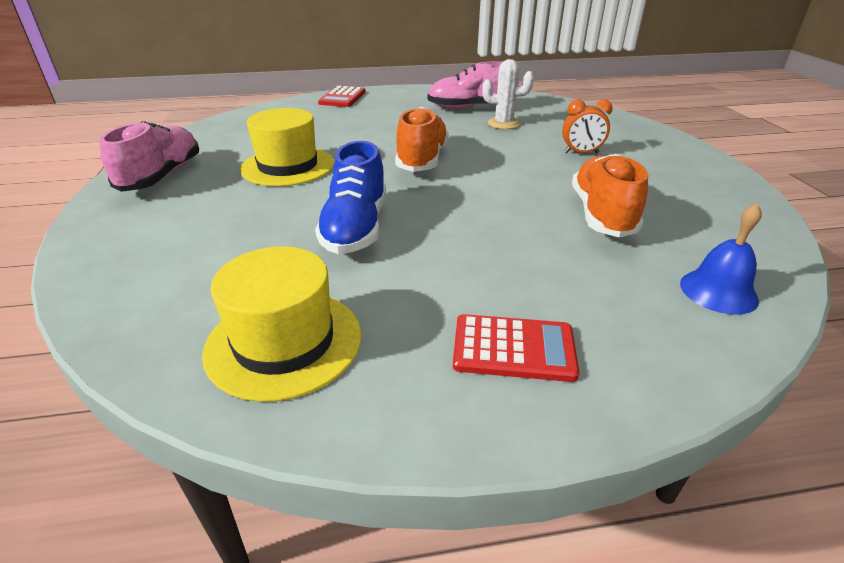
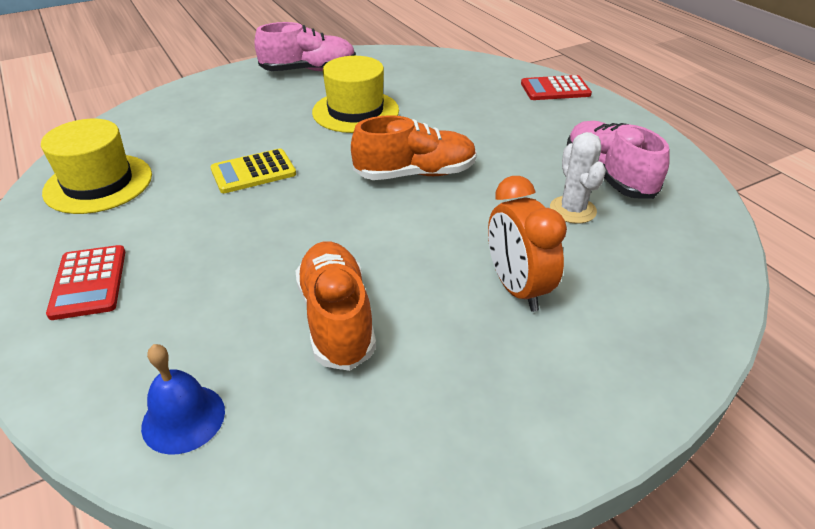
camera: 70 degrees right, 5 degrees up
blue shoe [315,141,386,254] -> yellow calculator [210,148,296,193]
orange clock [562,99,613,153] -> orange clock [488,176,567,312], size x1.50
orange shoe [572,154,648,237] -> orange shoe turned 90 degrees counterclockwise [296,241,376,371]

